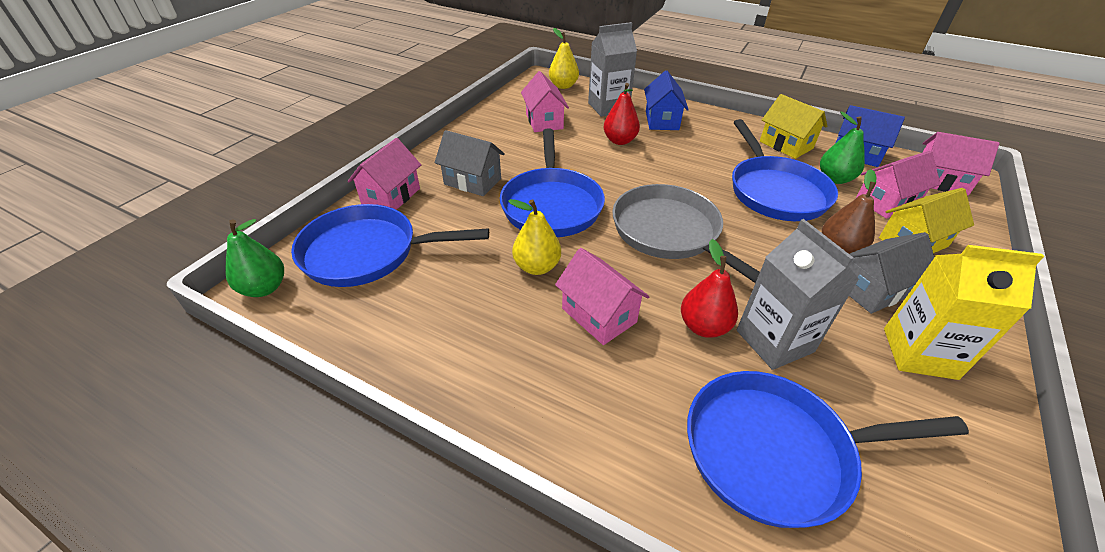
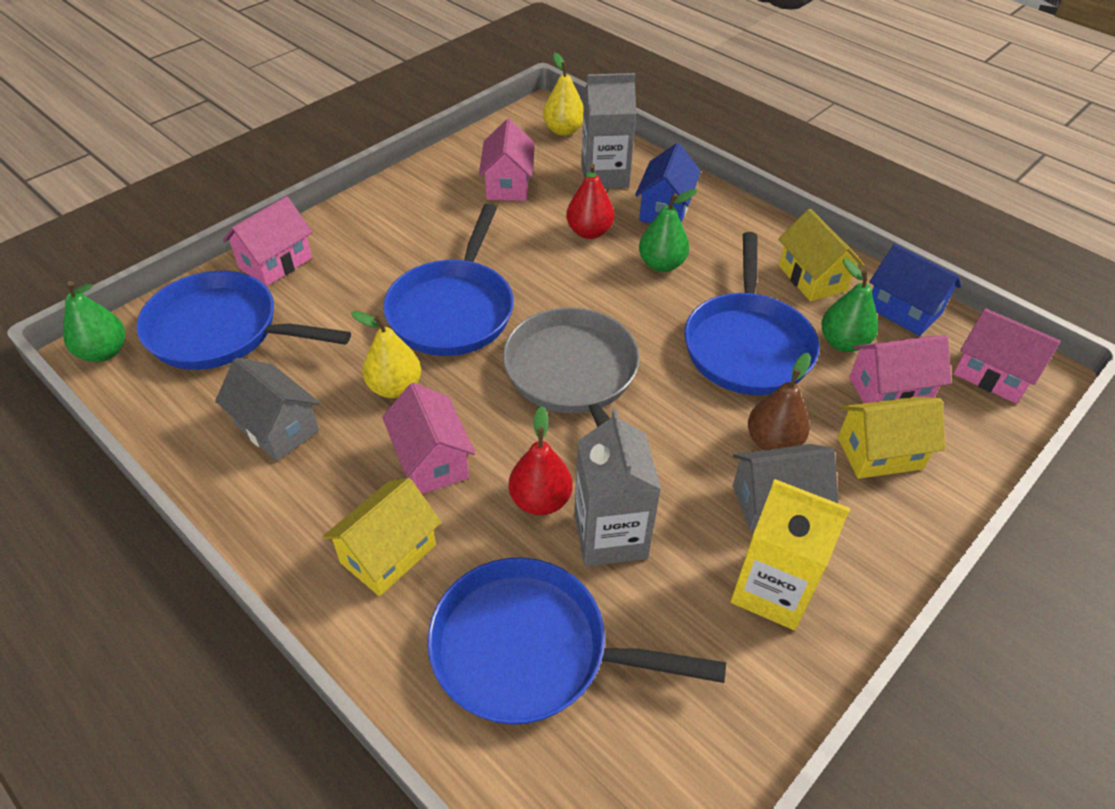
camera: 15 degrees right, 5 degrees up
grey house [435,130,505,196] -> grey house moved to [215,358,320,461]
none -> yellow house [322,478,441,596]
none -> green pear [639,189,697,272]

